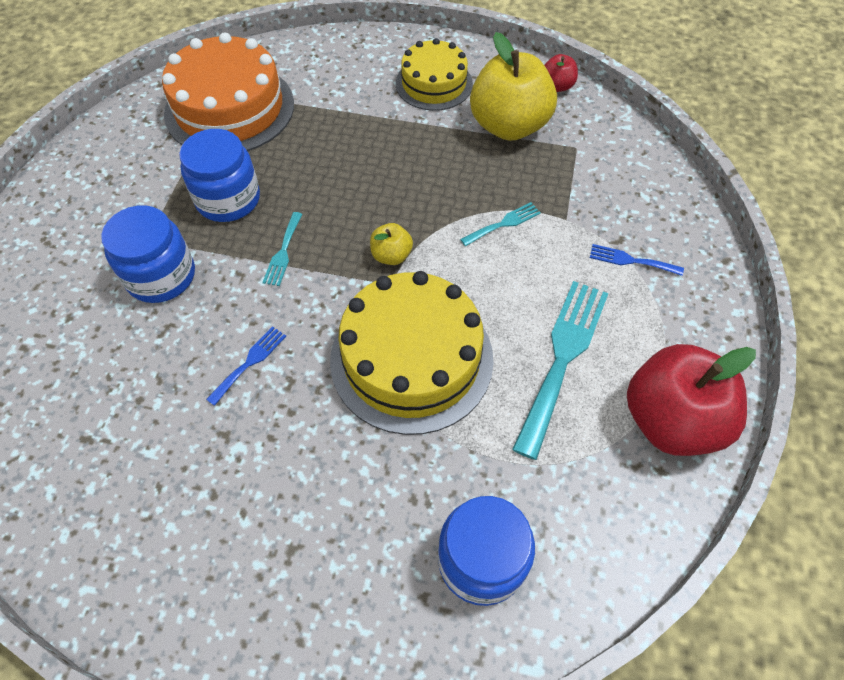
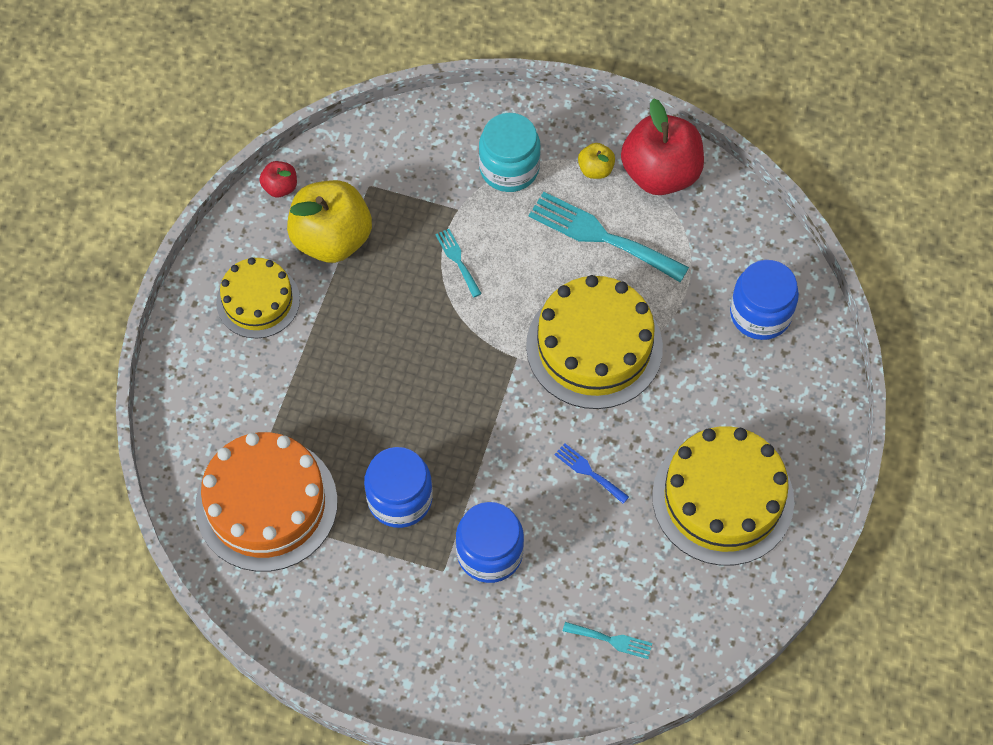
camera: 85 degrees left, 5 degrees up
turquoise fork [262,212,302,286] -> turquoise fork moved to [563,622,652,659]
yellow apple [370,223,413,265] -> yellow apple moved to [578,143,615,179]
blue fork [590,244,684,276] -> turquoise jar [479,113,541,192]
none -> yellow cake [652,426,794,566]

